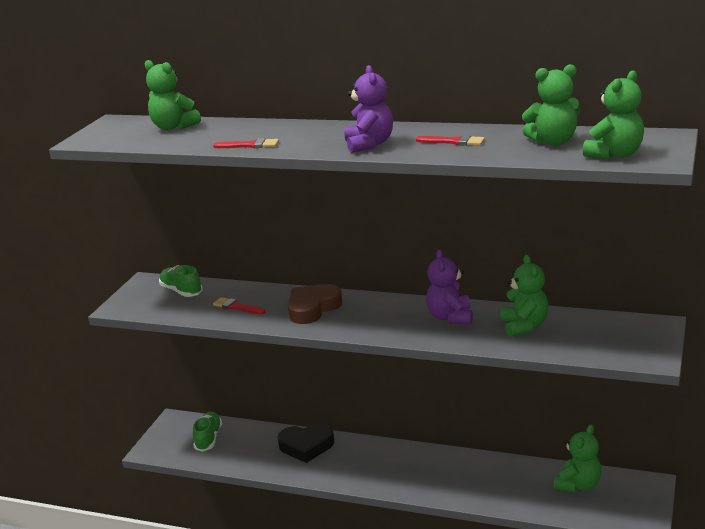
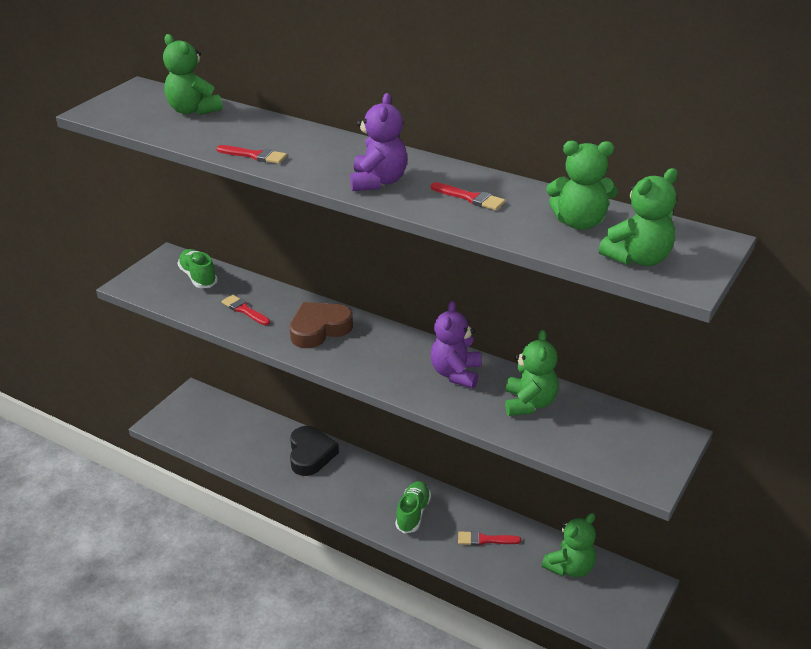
camera: 10 degrees right, 10 degrees up
green shoe [193,412,222,452] -> green shoe moved to [395,481,431,534]
black heart [278,424,334,463] -> black heart turned 105 degrees counterclockwise [290,426,339,476]
none -> red brush [458,531,521,546]

